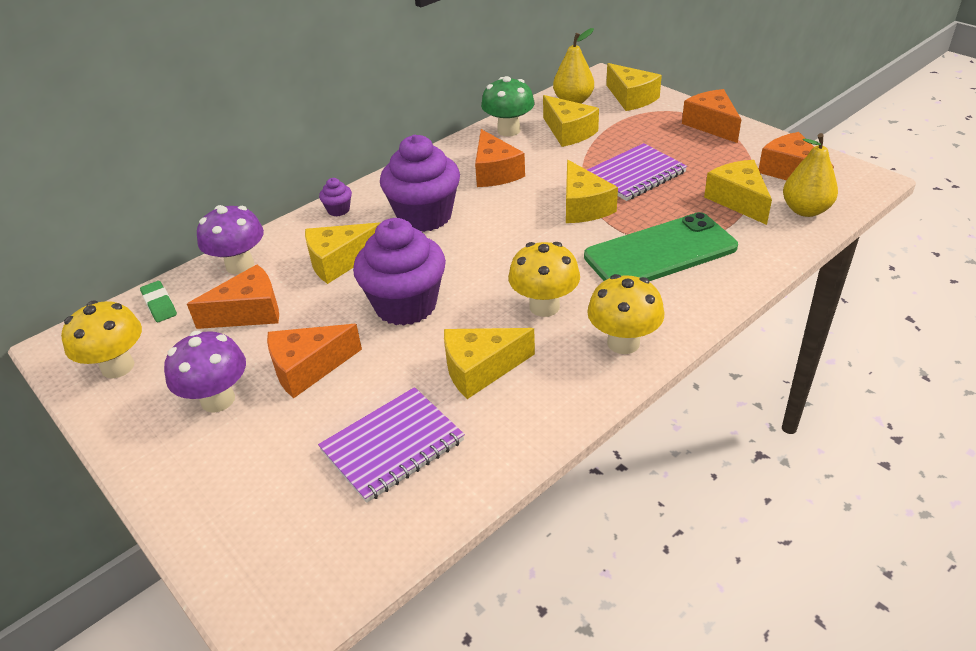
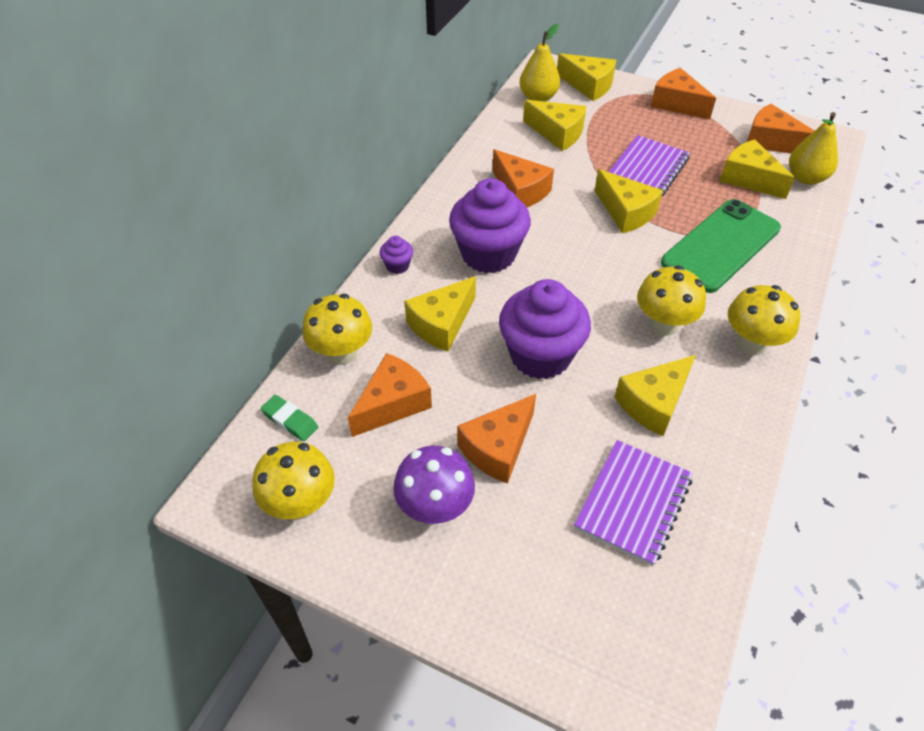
camera: 25 degrees left, 10 degrees up
purple mushroom [197,205,264,274] -> yellow mushroom [302,294,372,365]
green mushroom [481,76,535,137] -> none

